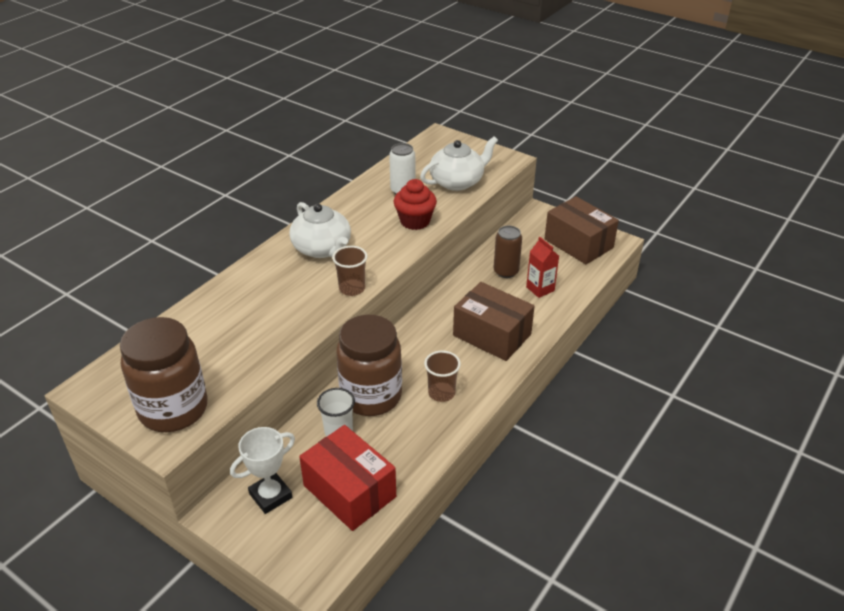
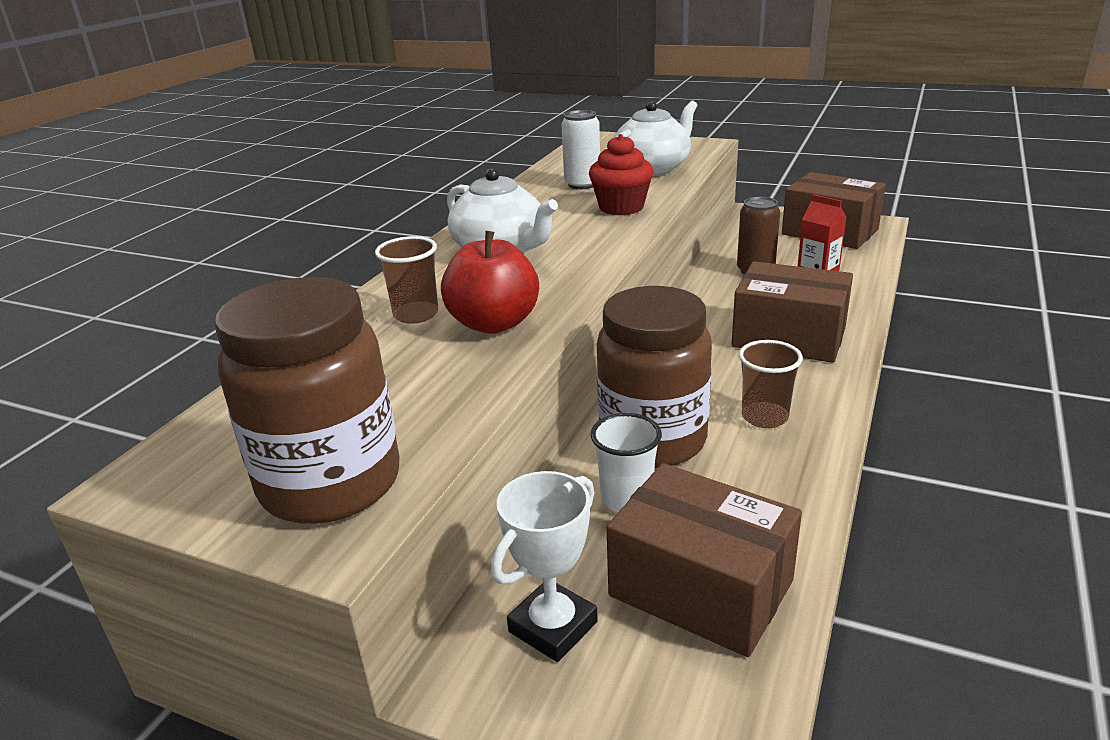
camera: 10 degrees left, 10 degrees down
red box [299,425,396,531] -> brown box [606,463,802,657]
brown cup [332,246,368,296] -> brown cup moved to [375,236,438,324]
none -> red apple [441,231,539,334]

